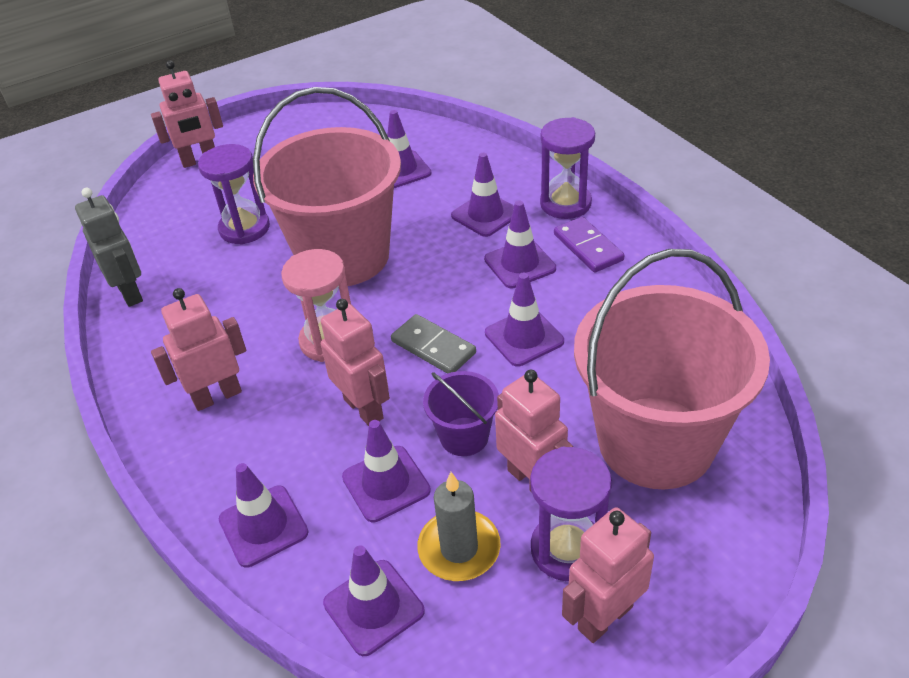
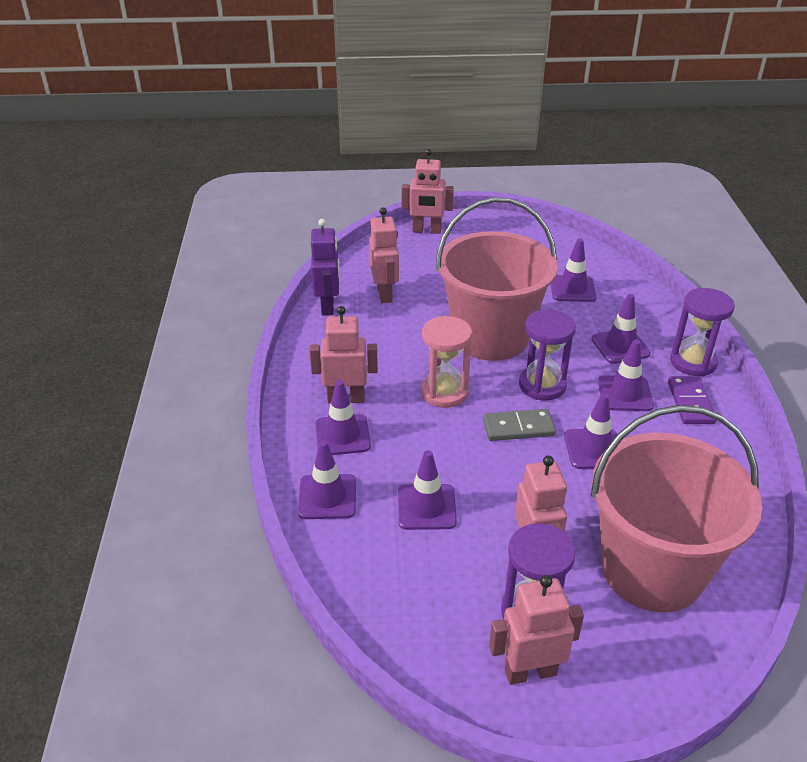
camera: 25 degrees right, 5 degrees down
grey robot [75,188,143,307] -> purple robot [311,219,339,316]
purple hourglass [198,144,270,245] -> purple hourglass moved to [519,310,576,401]
pink robot [321,299,390,426] -> pink robot moved to [369,207,399,303]
purple traffic cone [323,545,425,656] -> purple traffic cone moved to [315,380,371,455]
grey domino [391,314,476,374] -> grey domino turned 75 degrees counterclockwise [483,409,556,441]
grey candle [417,472,501,581] -> none
purple bucket [423,371,499,456] -> none

